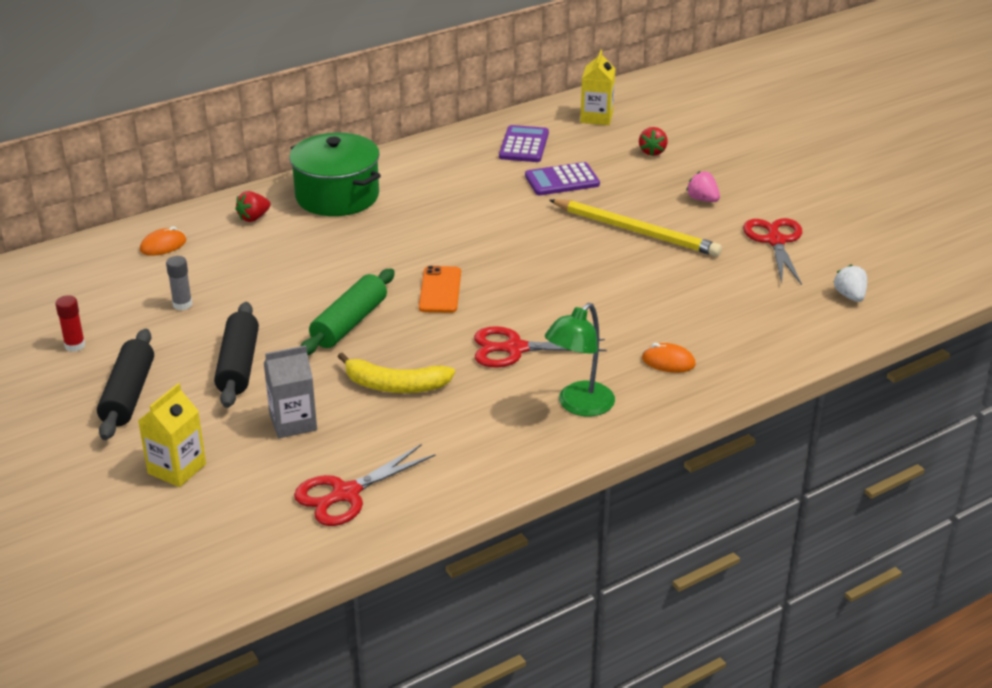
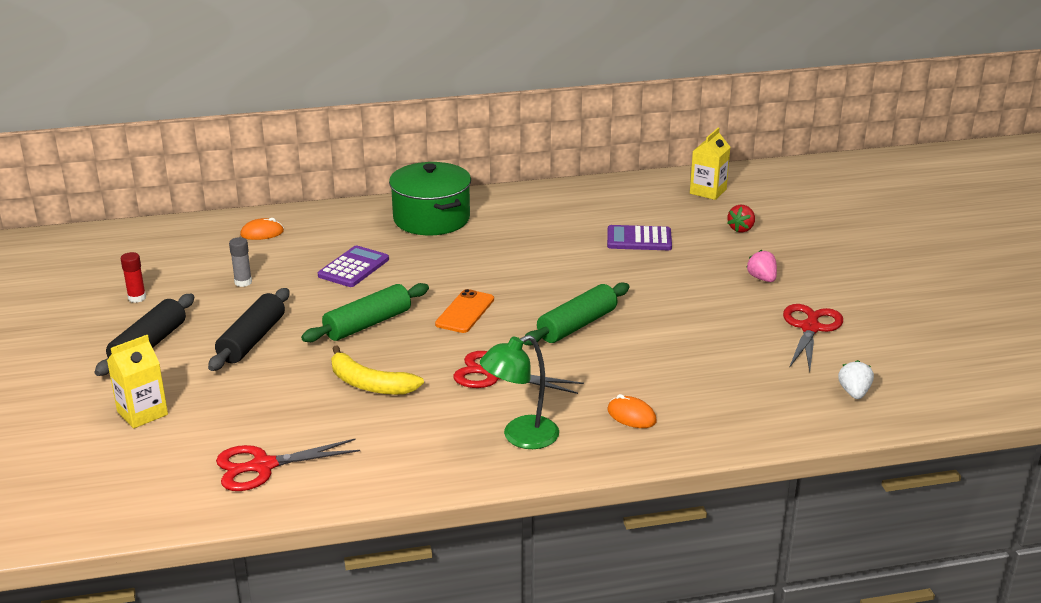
camera: 20 degrees right, 5 degrees down
red strawberry [235,191,271,222] -> none
grey carton [264,345,317,438] -> none
purple calculator [499,125,549,162] -> purple calculator moved to [318,245,389,287]
yellow pencil [549,199,722,256] -> none
none -> green rolling pin [523,282,629,345]

